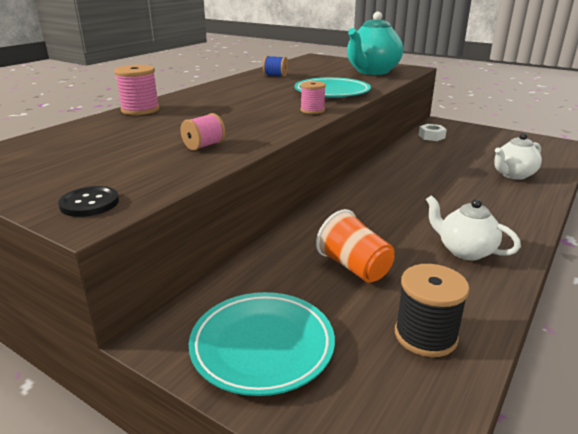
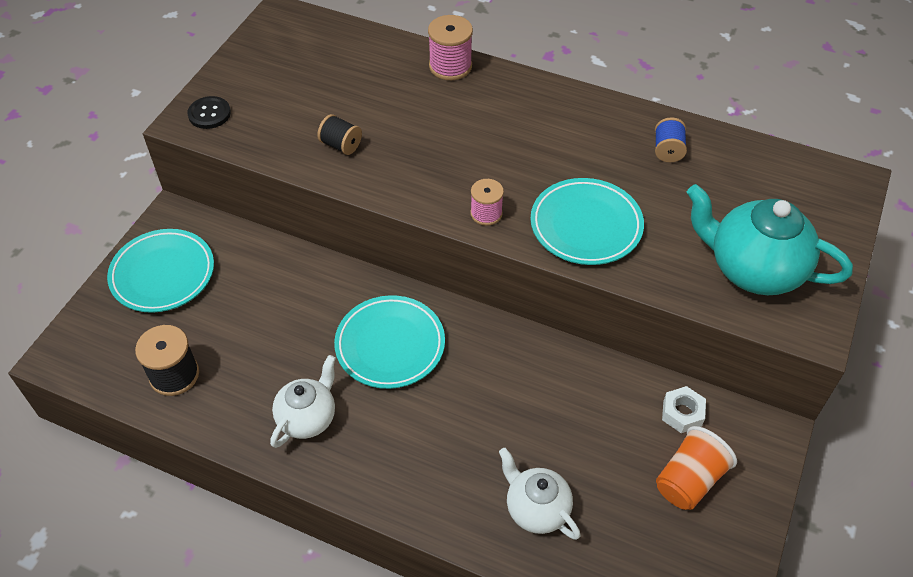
camera: 80 degrees right, 25 degrees up
pink spool [180,113,225,150] -> black spool [317,114,362,155]
orange cup [316,209,395,283] -> orange cup moved to [656,426,737,510]
none -> turquoise plate [334,295,445,389]

